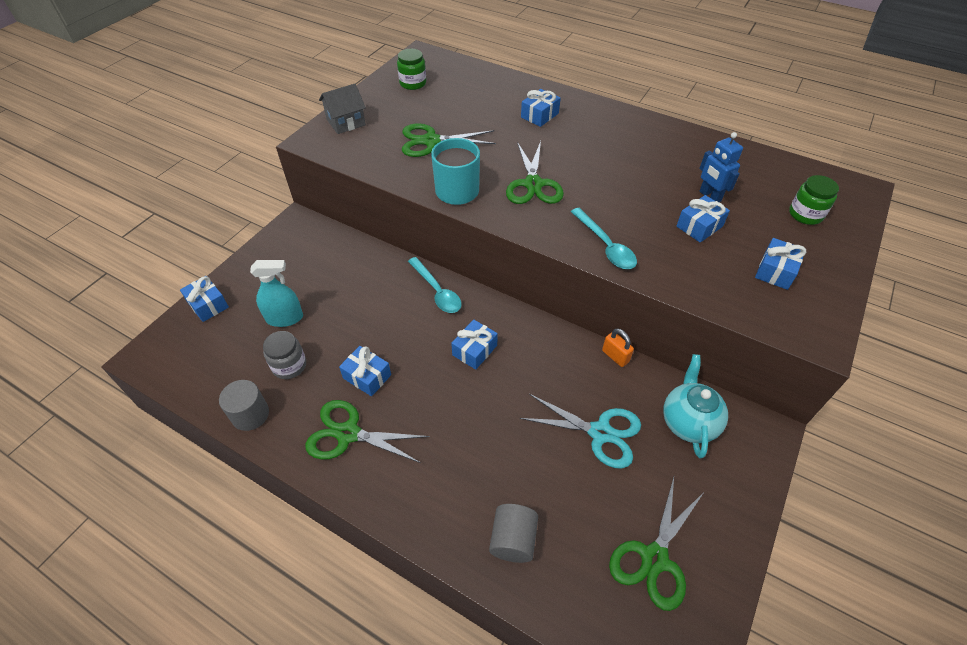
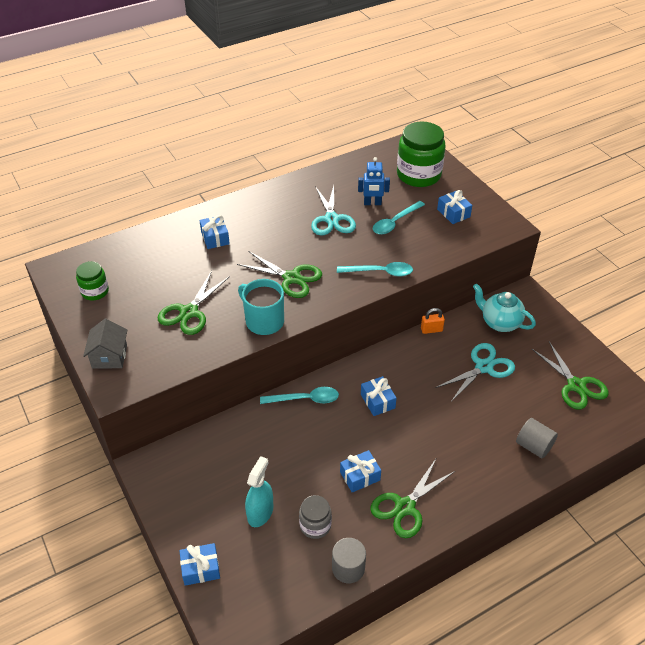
camera: 60 degrees left, 5 degrees down
blue gift [676,195,730,243] -> turquoise spoon [373,201,425,235]
green jar [789,175,839,225] -> green jar [397,122,446,187], size x1.89
none -> turquoise scissors [311,186,356,236]

